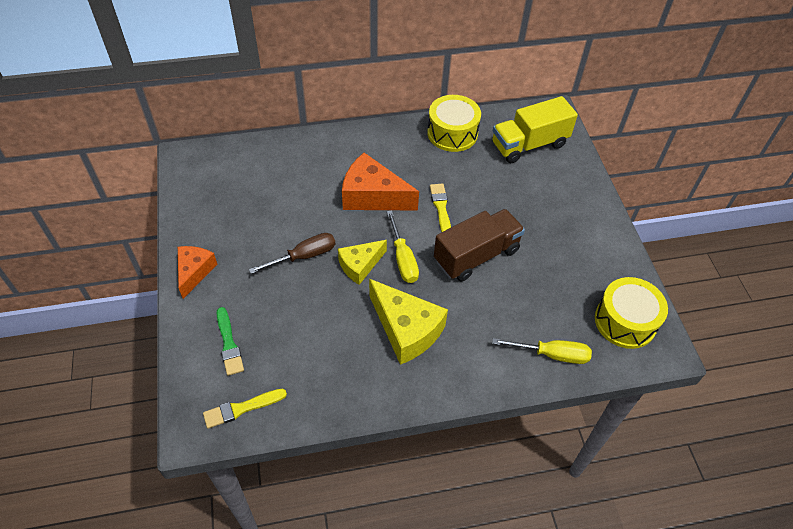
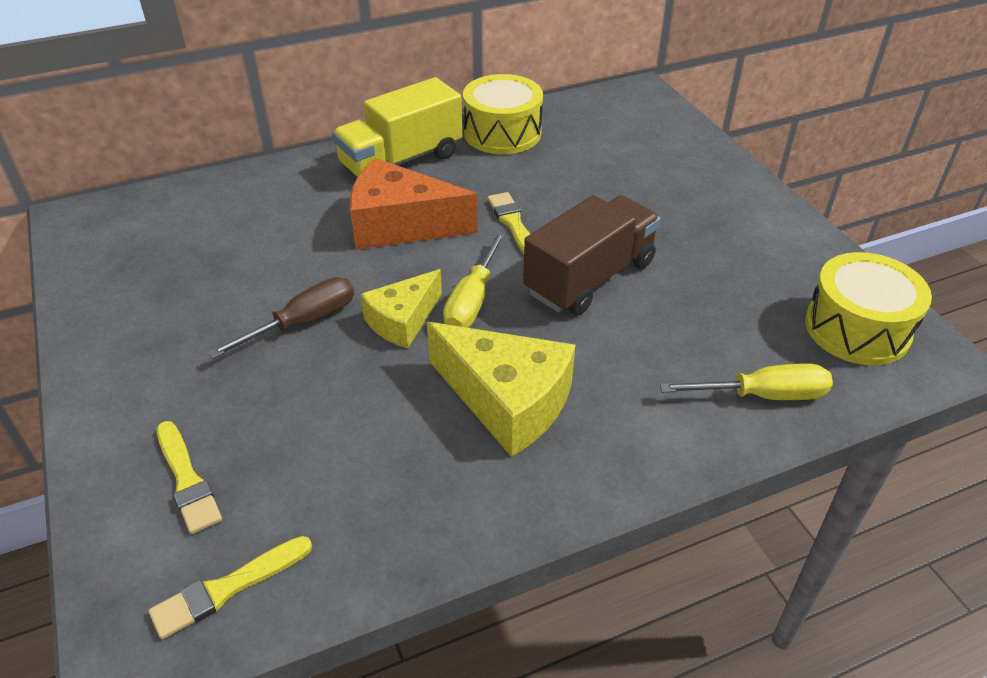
camera: 10 degrees left, 10 degrees down
orange cheese [178,246,217,299] -> none
green brush [217,307,244,376] -> yellow brush [157,421,222,534]
yellow screwdriver [387,210,419,283] -> yellow screwdriver turned 45 degrees clockwise [443,231,506,328]
yellow truck [492,96,578,163] -> yellow truck moved to [332,77,462,177]

